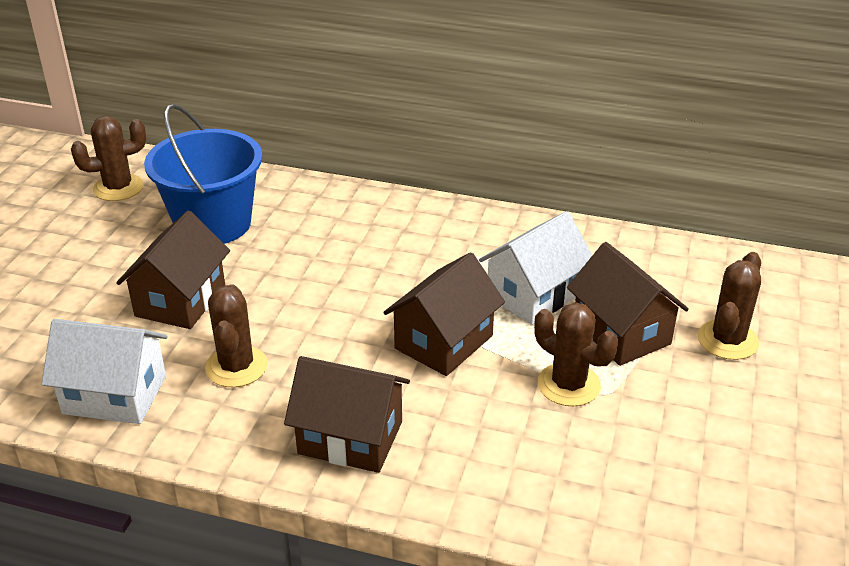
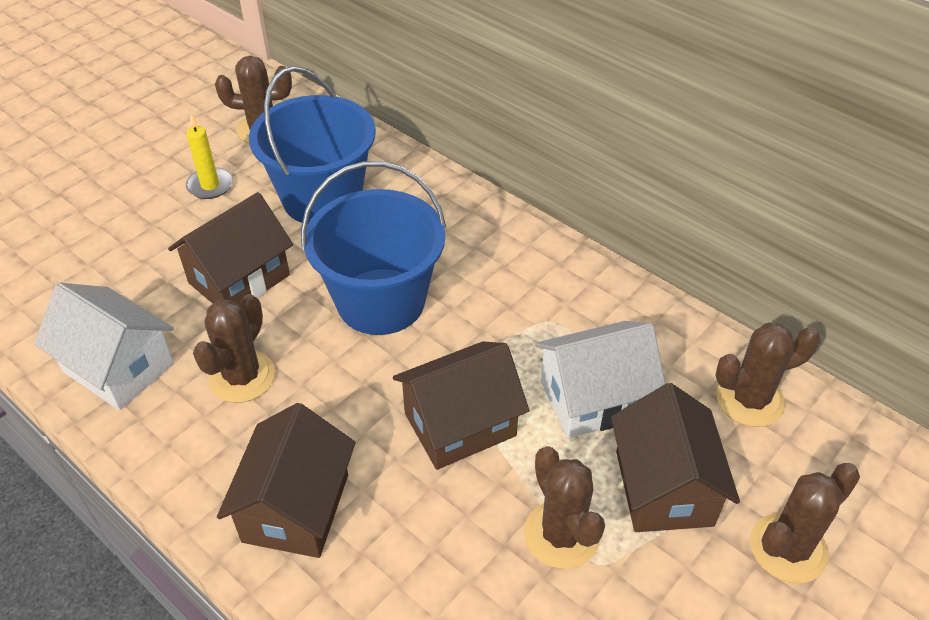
camera: 25 degrees right, 10 degrees up
brown house [284,356,410,473] -> brown house turned 60 degrees clockwise [217,403,356,558]
none -> yellow candle [186,114,233,199]
none -> blue bucket [301,161,446,335]
none -> brown cactus [715,322,821,427]

